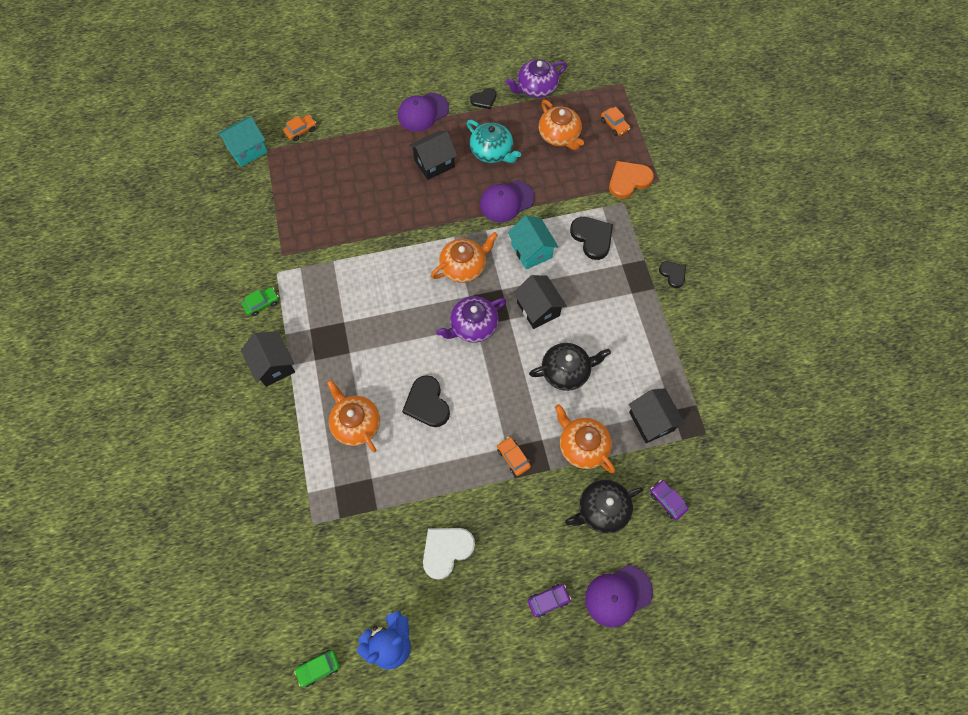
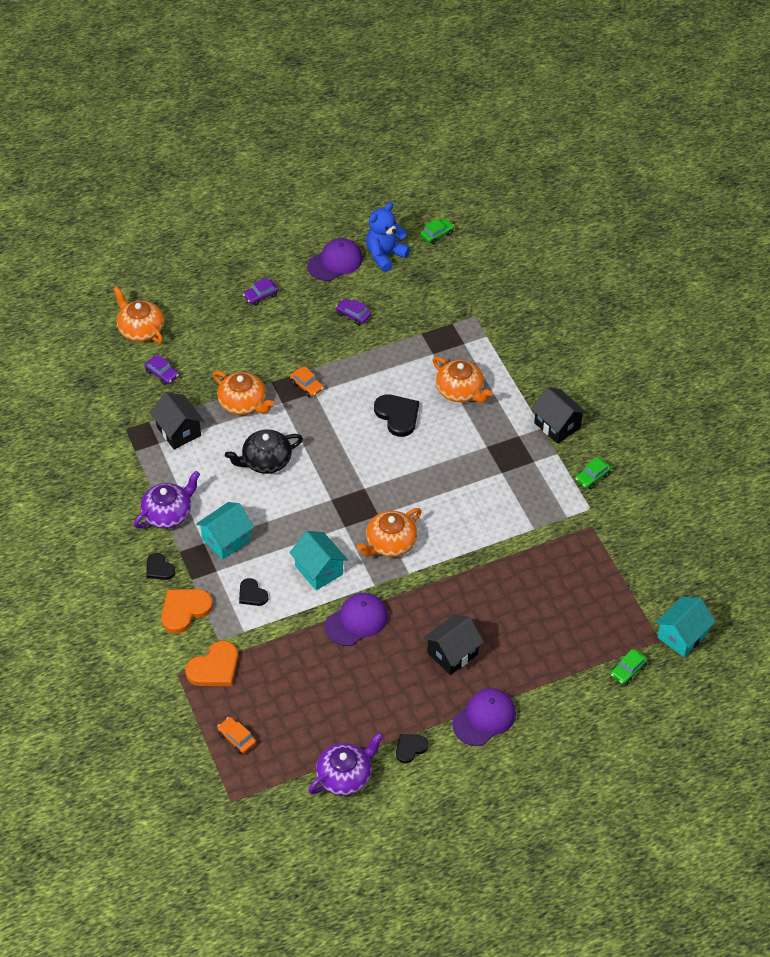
camera: 170 degrees right, 15 degrees down
orange car [283,115,316,141] -> green car [611,649,648,685]
white heart [423,528,475,580] -> purple car [336,298,371,325]
purple teapot [436,296,506,342] -> purple teapot moved to [134,471,200,529]
turquoise teapot [467,120,521,163] -> none
black house [513,275,567,329] -> none
orange teapot [539,100,584,150] -> orange teapot moved to [113,286,164,343]
black teapot [565,480,643,534] -> none
black heart [570,217,613,260] -> black heart [239,578,268,606], size x0.61
purple cap [585,565,653,627] -> purple cap moved to [307,238,363,281]
none -> orange heart [161,589,213,633]
none -> turquoise house [196,502,254,560]

